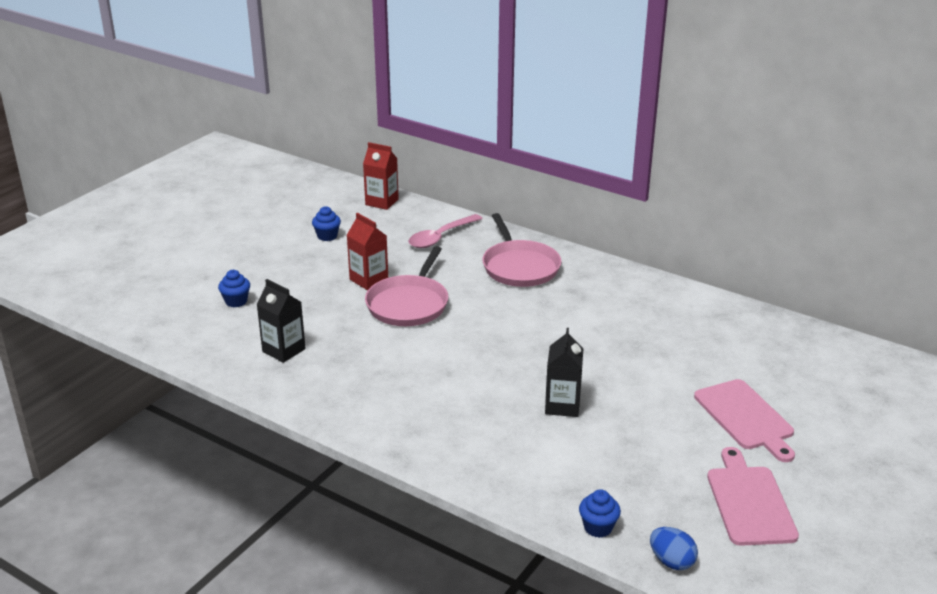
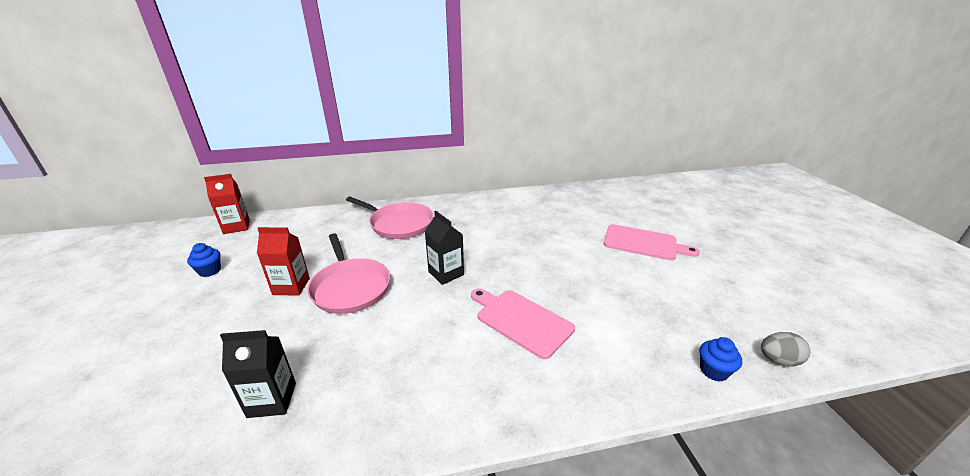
camera: 45 degrees left, 0 degrees up
blue cupcake [218,270,250,307] -> none
pink spoon [408,214,483,248] -> none
black carton [545,328,583,417] -> black carton moved to [425,211,464,285]
blue egg [650,527,698,570] -> grey egg [761,332,810,366]
pink cutting board [707,447,799,546] -> pink cutting board moved to [471,288,575,359]

